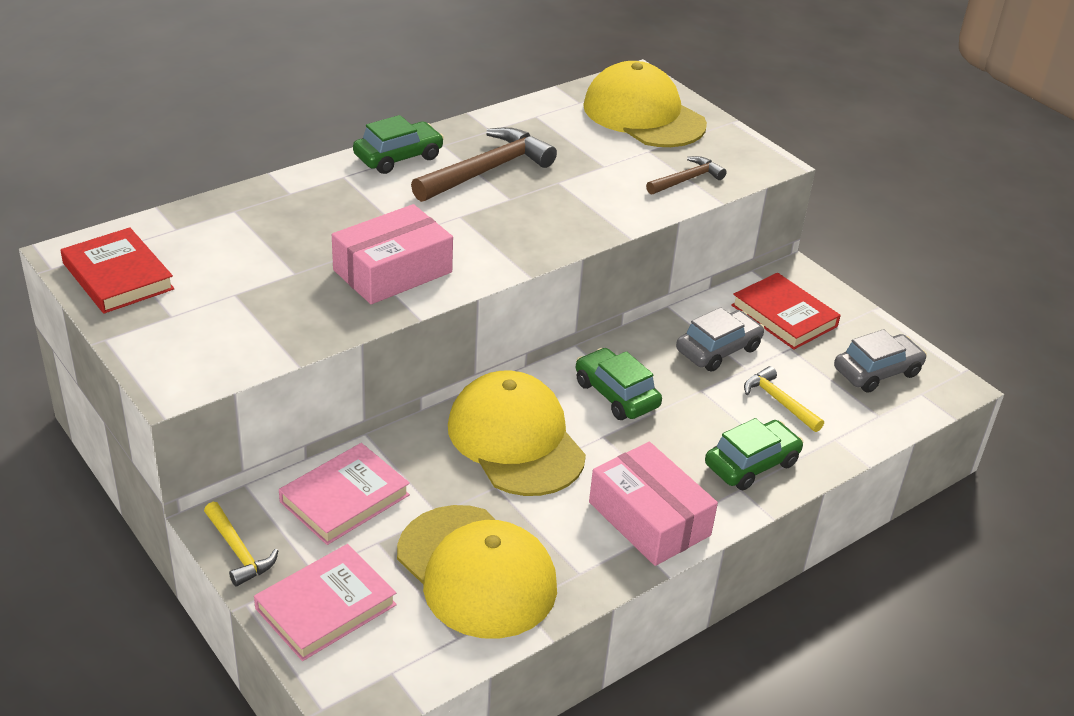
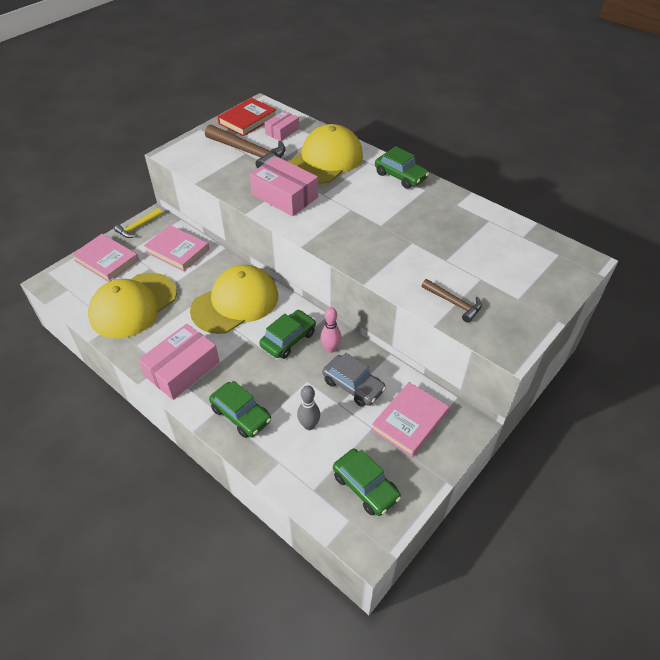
camera: 80 degrees right, 10 degrees up
brown hammer [411,127,557,202] -> brown hammer moved to [205,125,285,169]
yellow cap [583,61,707,147] -> yellow cap moved to [288,124,363,184]
red book [731,273,841,350] -> pink book [371,382,449,457]
yellow hammer [744,366,824,432] -> grey bowling pin [297,385,320,430]
grey car [834,329,927,393] -> green car [333,449,401,516]
none -> pink box [265,111,299,141]
none -> pink bowling pin [320,307,341,353]

